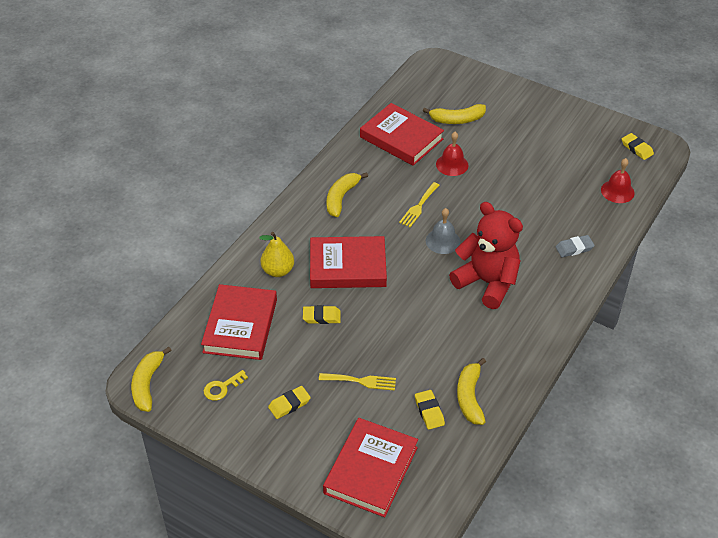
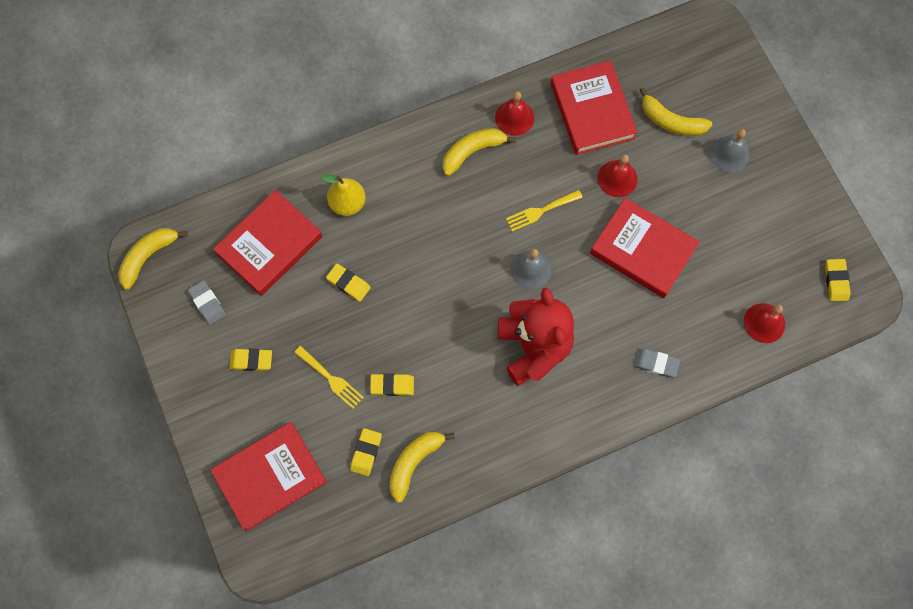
camera: 35 degrees right, 25 degrees up
yellow key [204,370,248,401] -> grey eraser [188,280,226,325]
red book [310,236,387,288] -> red book moved to [590,198,700,298]
none -> yellow eraser [370,373,414,396]
none -> red bell [495,91,534,136]
none -> grey bell [710,129,750,172]

